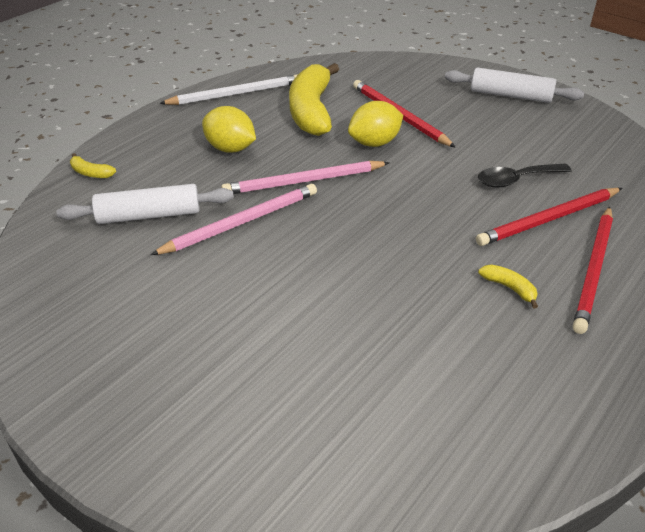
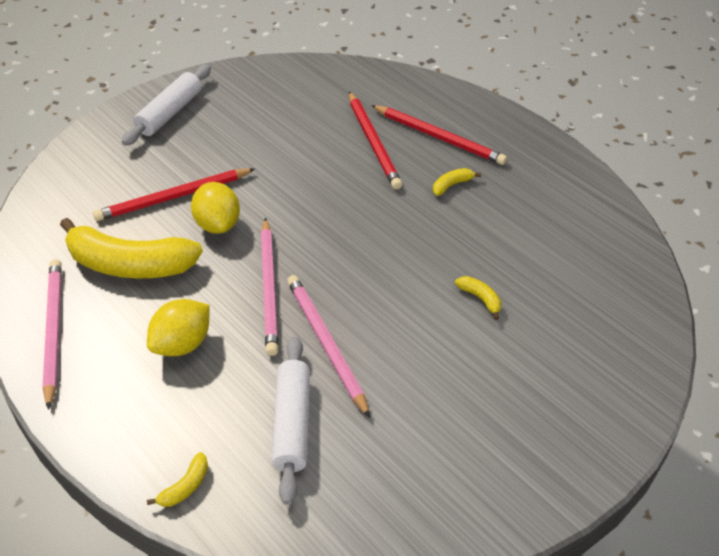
camera: 80 degrees left, 5 degrees up
white pencil [159,74,298,105] -> pink pencil [42,259,62,410]
black spoon [478,164,572,188] -> none
none -> yellow banana [455,276,501,320]

